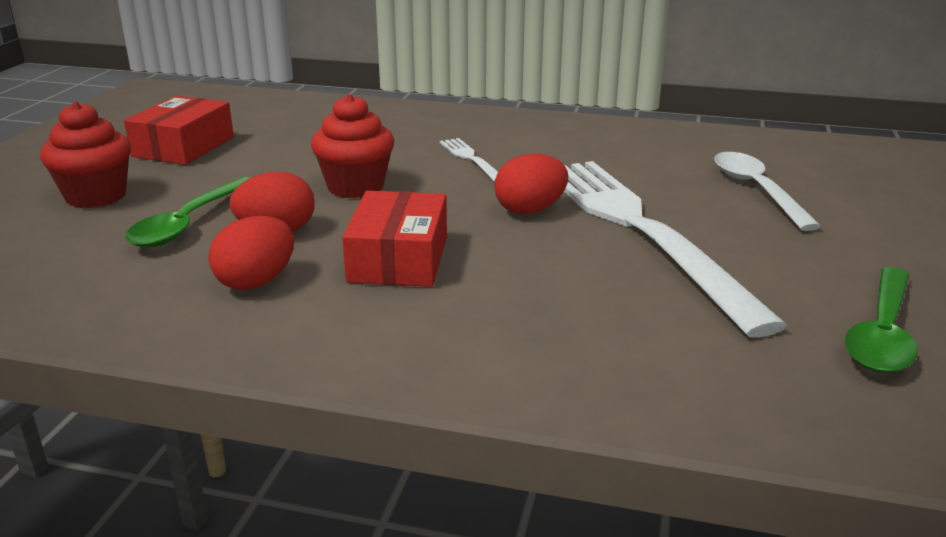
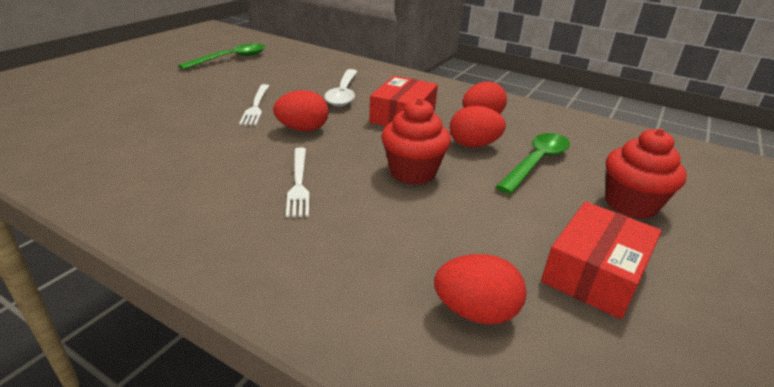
camera: 165 degrees left, 5 degrees up
white fork [564,161,787,338] -> white fork [239,84,269,125], size x0.42
white spoon [714,152,821,231] -> white spoon moved to [324,69,357,107]
none -> red egg [434,254,526,325]

